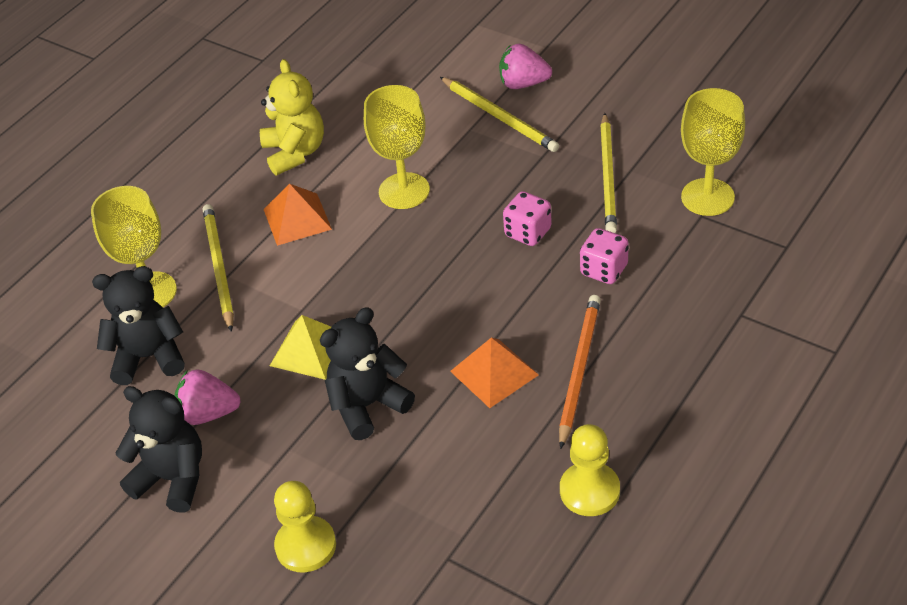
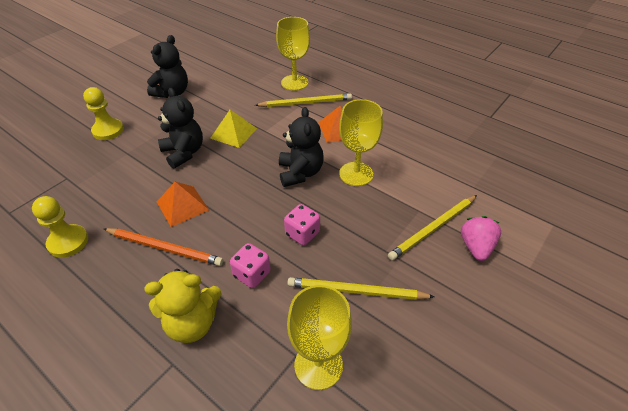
camera: 90 degrees right, 0 degrees up
black teddy bear [92,266,185,385] -> black teddy bear moved to [279,107,324,187]
pink strawberry [174,370,241,425] -> none
yellow teddy bear [260,59,324,175] -> yellow teddy bear moved to [144,269,221,343]

